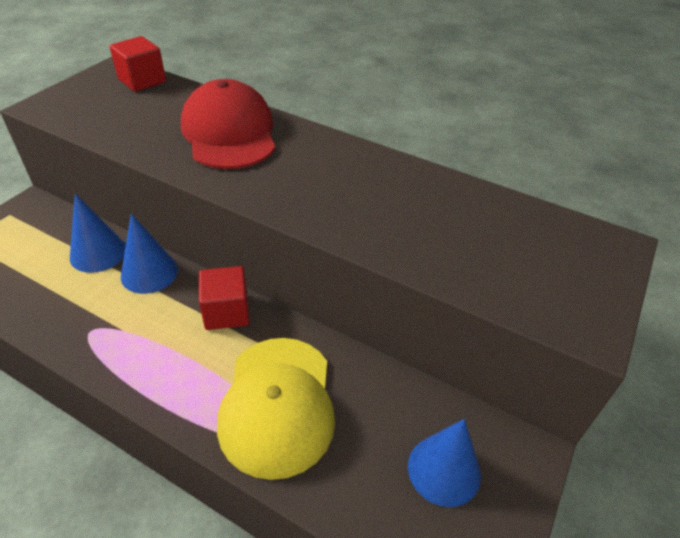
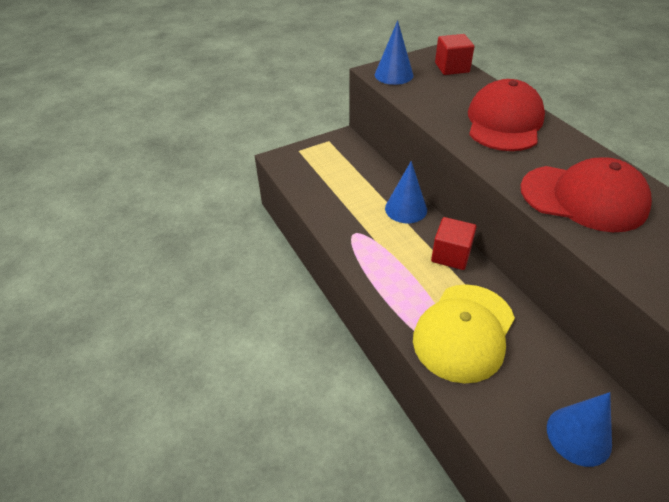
camera: 35 degrees right, 0 degrees up
blue cone [70,194,126,273] -> blue cone moved to [375,20,414,85]
none -> red cap [520,157,652,232]

